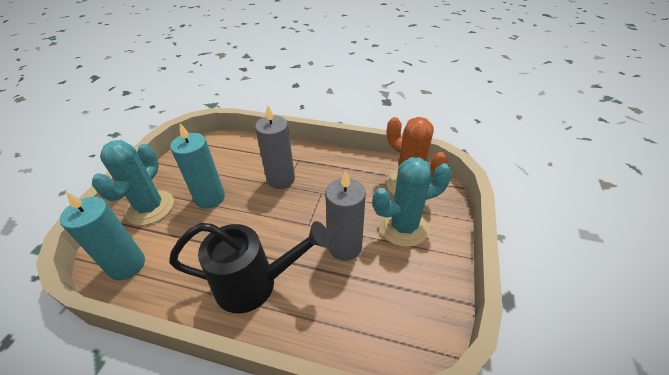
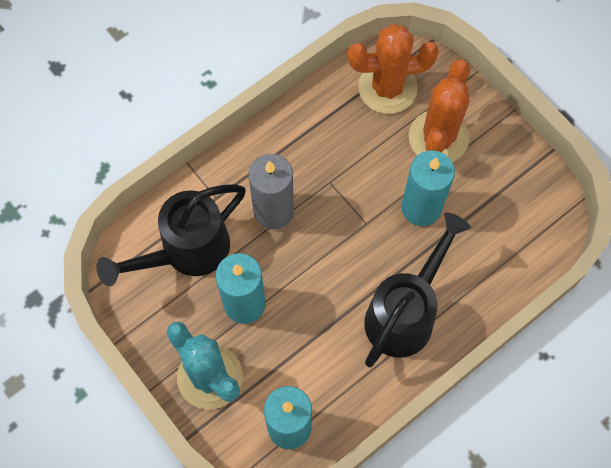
camera: 55 degrees left, 25 degrees up
grey candle [325,171,366,261] -> turquoise candle [401,150,455,226]
turquoise cactus [372,157,452,247] -> orange cactus [409,60,470,162]
none -> black watering can [96,184,246,286]

